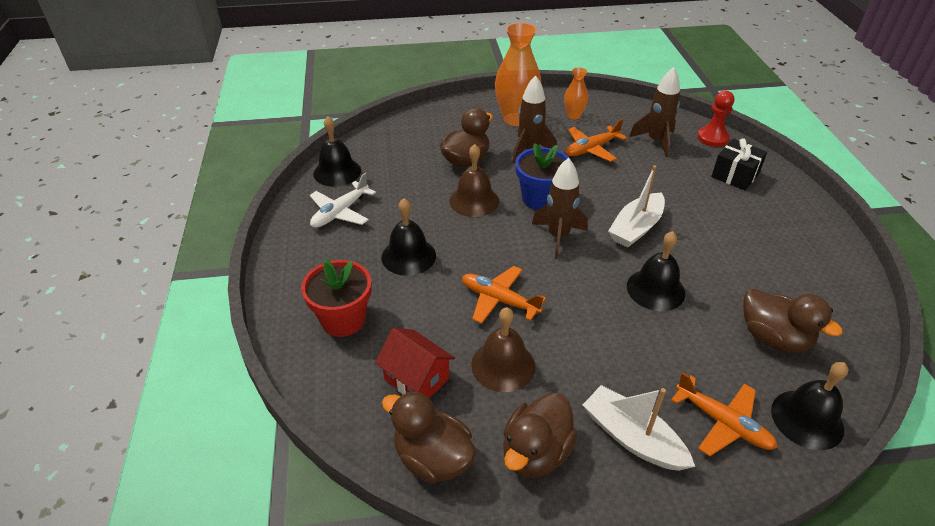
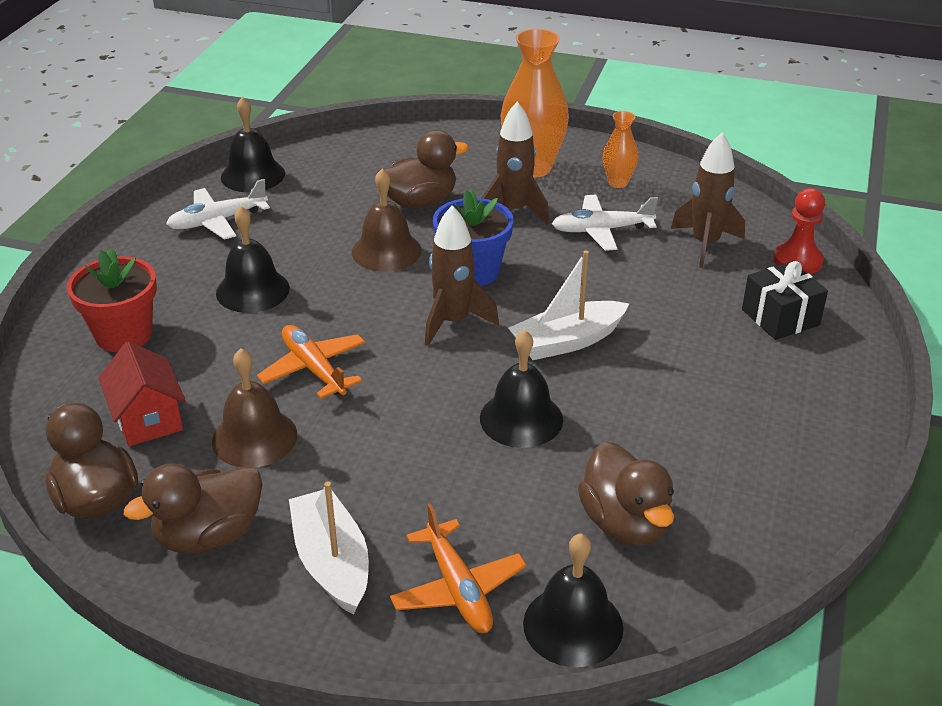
camera: 25 degrees right, 5 degrees down
orange plane [566,119,627,162] -> white plane [552,195,658,251]

